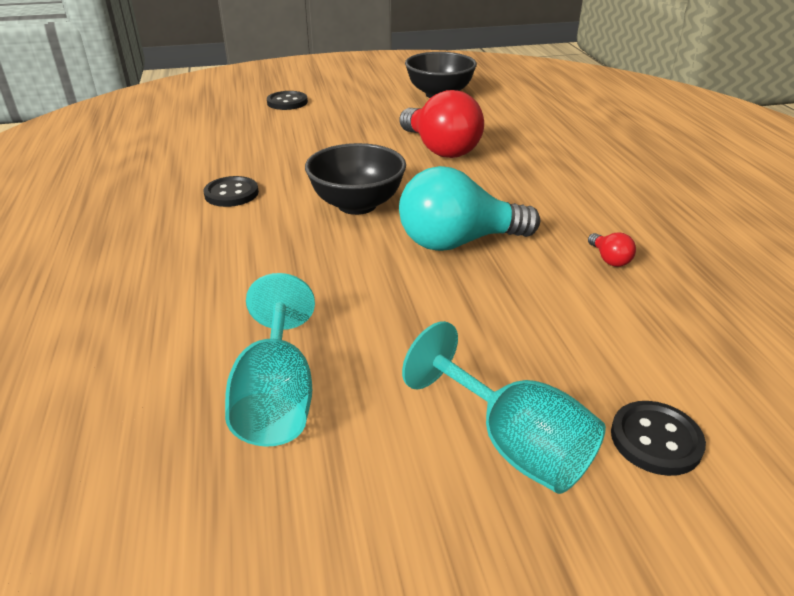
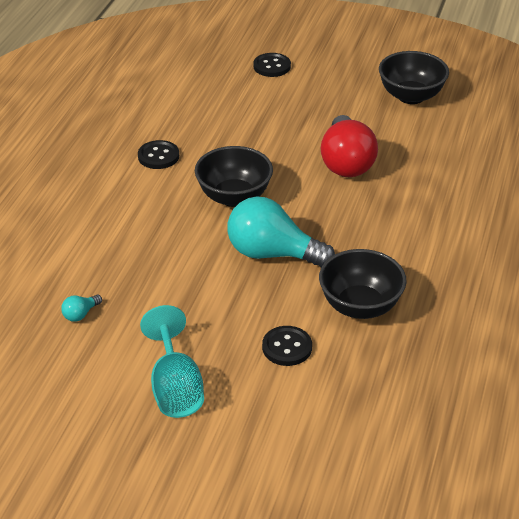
camera: 30 degrees right, 5 degrees up
turquoise goblet [225,273,315,447] -> turquoise light bulb [61,295,102,322]
red light bulb [588,233,636,267] -> black bowl [319,249,407,319]
black button [611,401,706,476] -> black button moved to [262,326,312,366]

